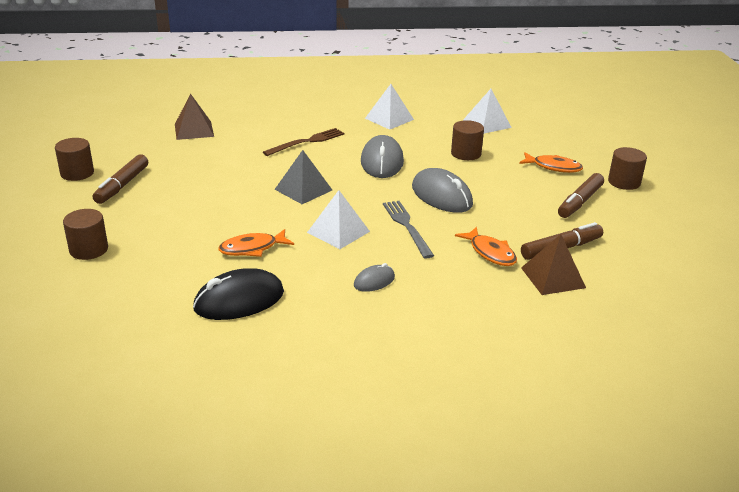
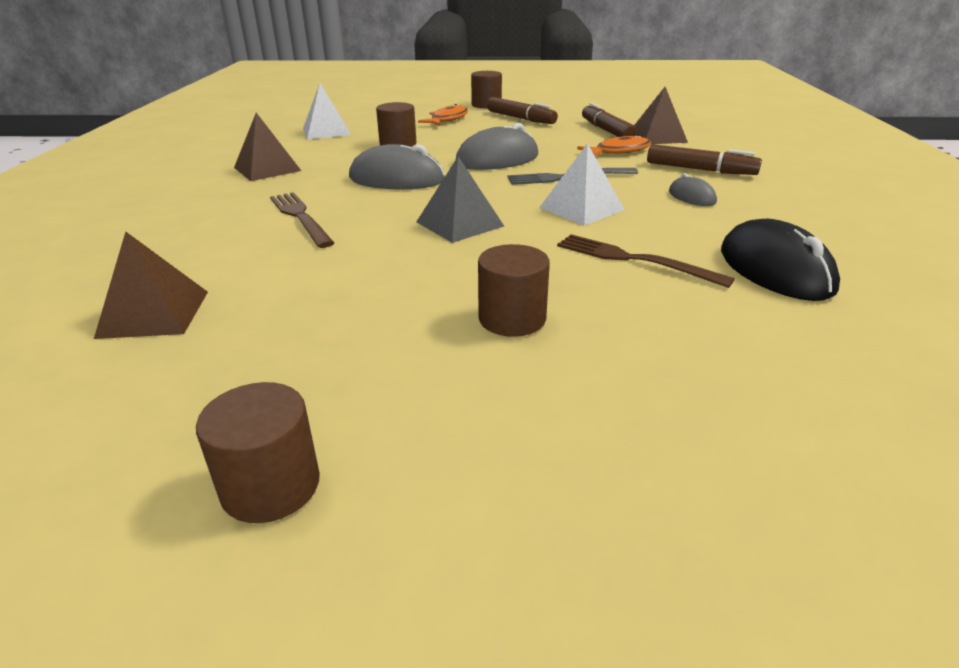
camera: 80 degrees left, 0 degrees up
brown cylinder [63,209,108,260] -> brown cylinder moved to [478,244,550,337]
brown marker [93,154,148,204] -> brown marker moved to [647,144,762,175]
orange fish [218,229,294,257] -> brown fork [557,234,735,288]
white pyramid [365,84,414,130] -> brown pyramid [234,113,301,181]

